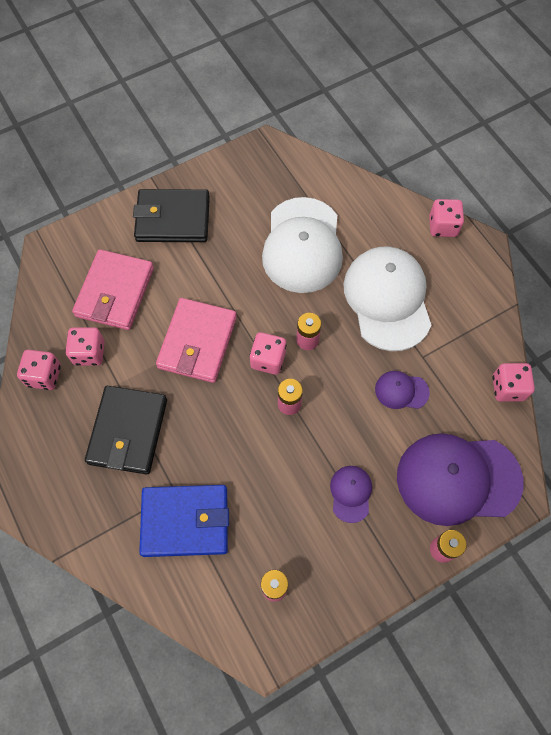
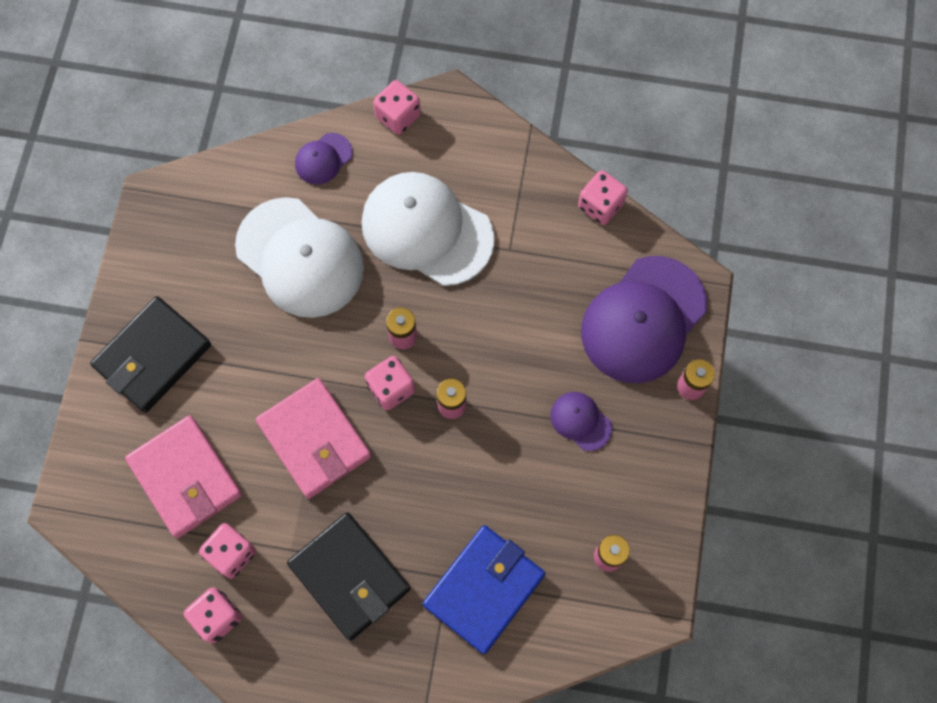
camera: 50 degrees left, 5 degrees up
purple cap [375,371,430,409] -> purple cap moved to [295,133,352,184]

